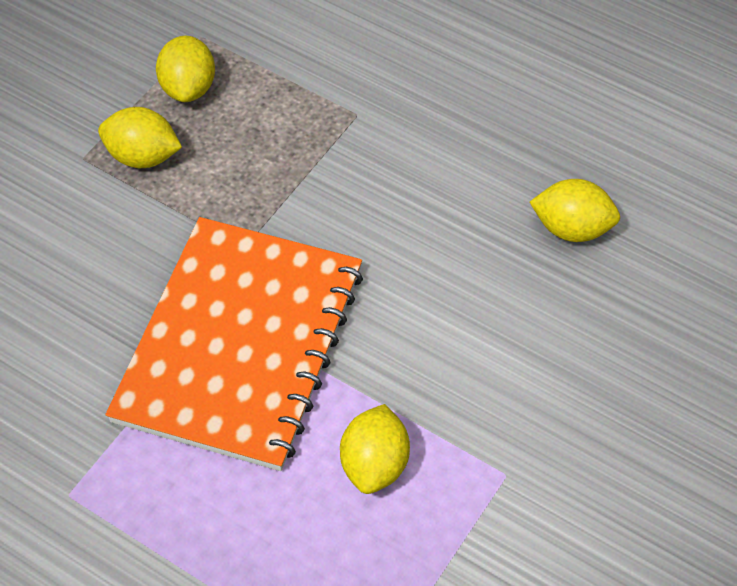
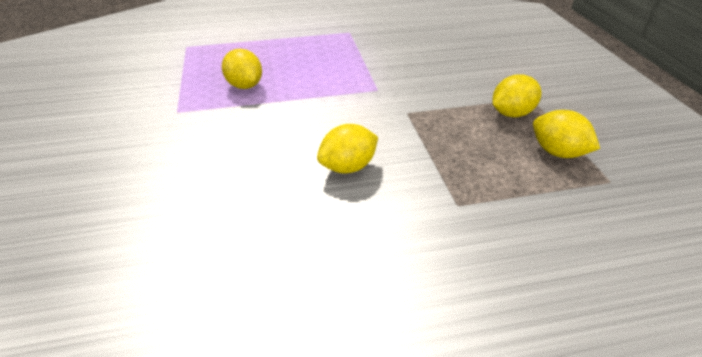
camera: 135 degrees right, 15 degrees down
orange notebook [106,217,363,471] -> none
yellow lemon [530,179,620,242] -> yellow lemon moved to [317,124,378,173]

